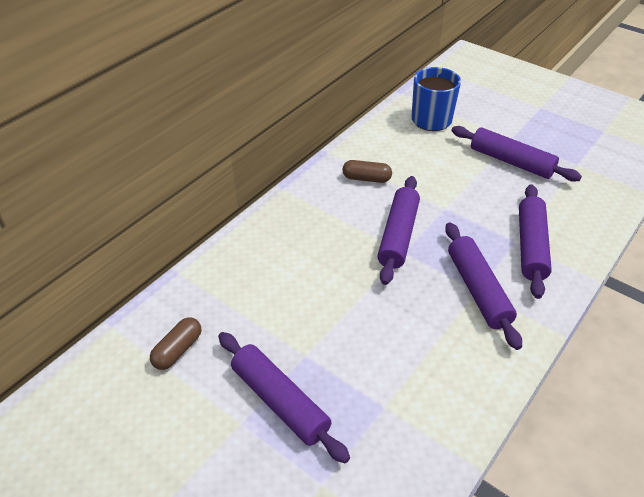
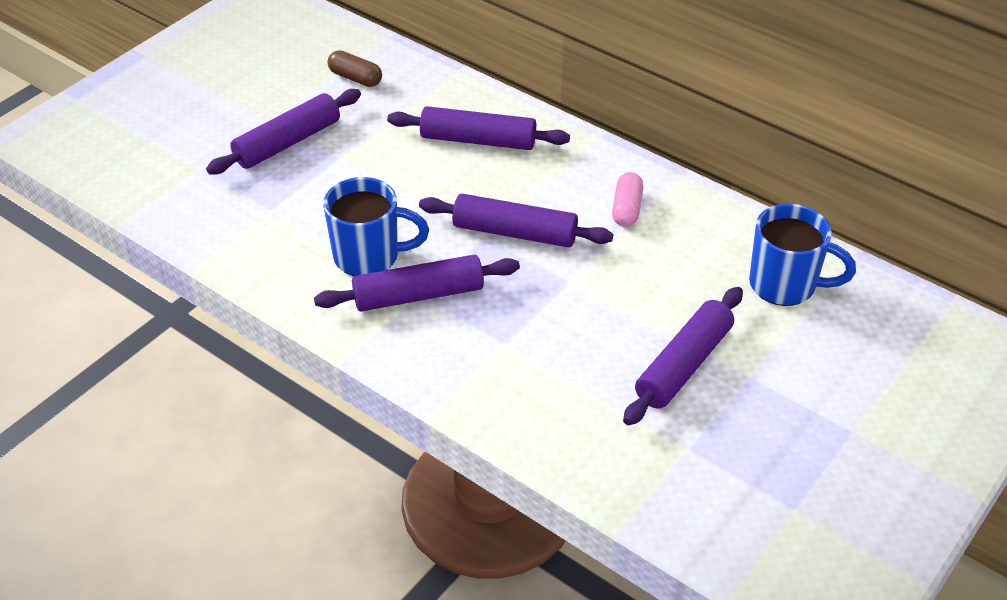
camera: 90 degrees right, 0 degrees up
brown capsule [343,160,392,183] -> pink capsule [612,172,643,227]
purple rolling pin [519,184,552,299] -> purple rolling pin moved to [387,106,570,150]
none -> blue mug [323,177,429,276]

